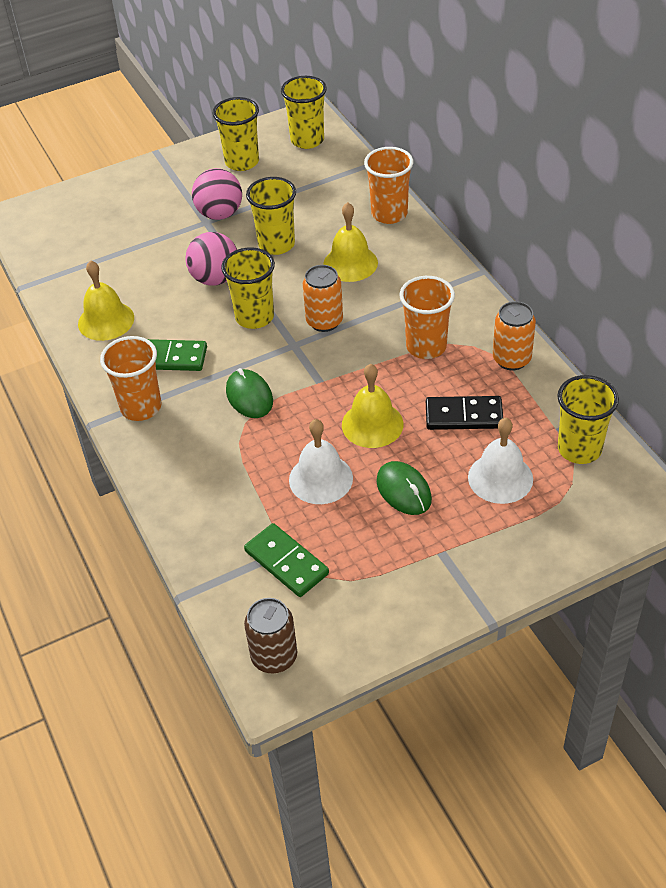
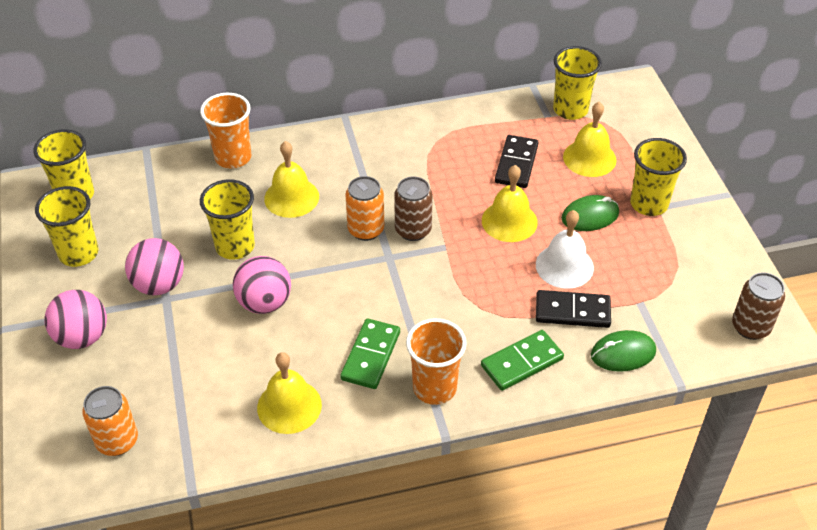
camera: 80 degrees left, 0 degrees up
yellow cup [221,247,275,329] -> yellow cup moved to [630,138,687,216]
green mouse [226,368,273,418] -> green mouse moved to [591,330,656,372]
green domino [244,523,329,597] -> green domino moved to [481,330,564,391]
orange cup [399,276,455,359] -> none
white bell [468,418,533,504] -> yellow bell [563,102,616,177]
orange can [493,301,536,370] -> orange can moved to [82,386,138,456]
none -> pink ball [44,290,107,349]
none -> brown can [394,177,433,241]
none -> black domino [536,290,611,328]

